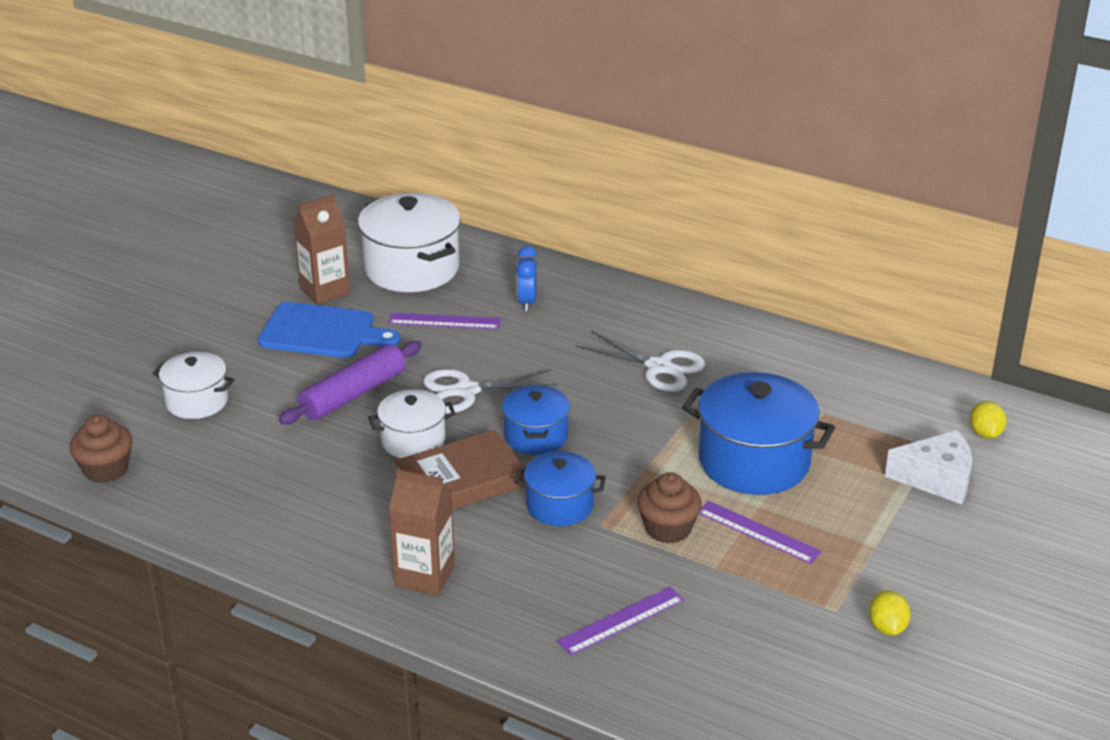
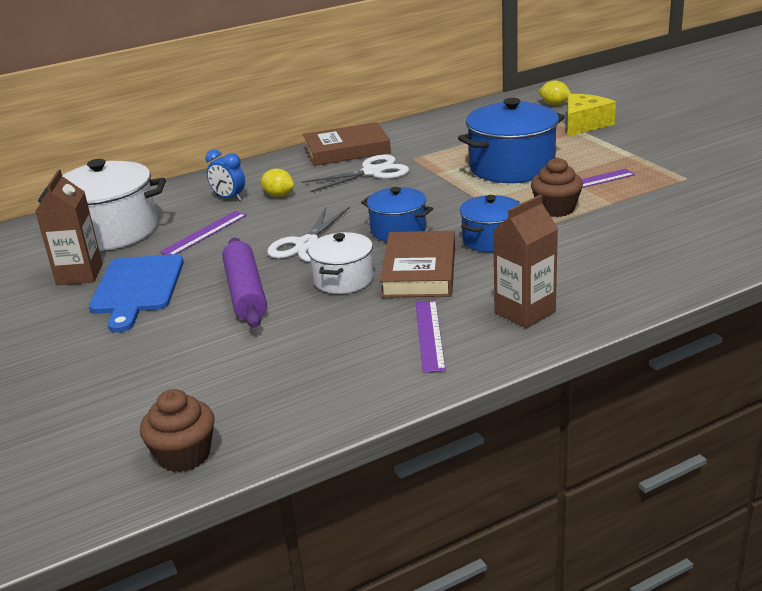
camera: 55 degrees left, 5 degrees down
white pot [152,352,235,419] -> none
blue cutting board [258,302,400,358] -> blue cutting board turned 135 degrees clockwise [89,254,184,333]
purple ruler [557,587,684,656] -> purple ruler moved to [415,300,446,373]
yellow lemon [869,590,910,636] -> yellow lemon moved to [260,169,294,197]
white cheese [885,430,972,504] -> yellow cheese [567,94,616,137]
none -> brown book [303,122,391,166]

